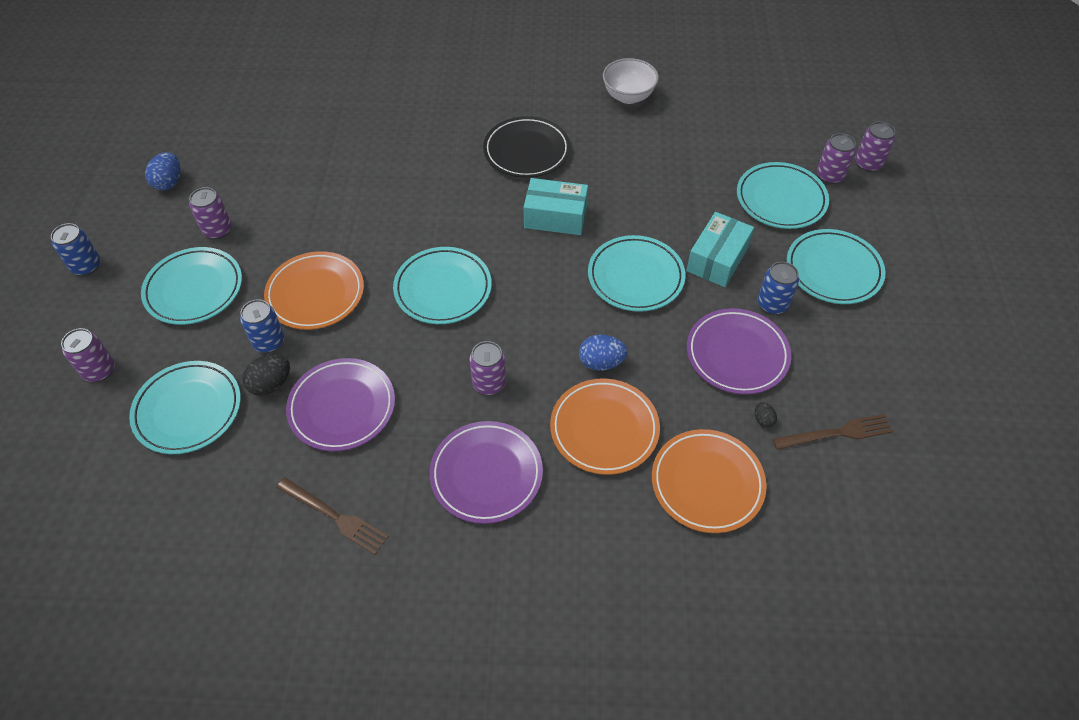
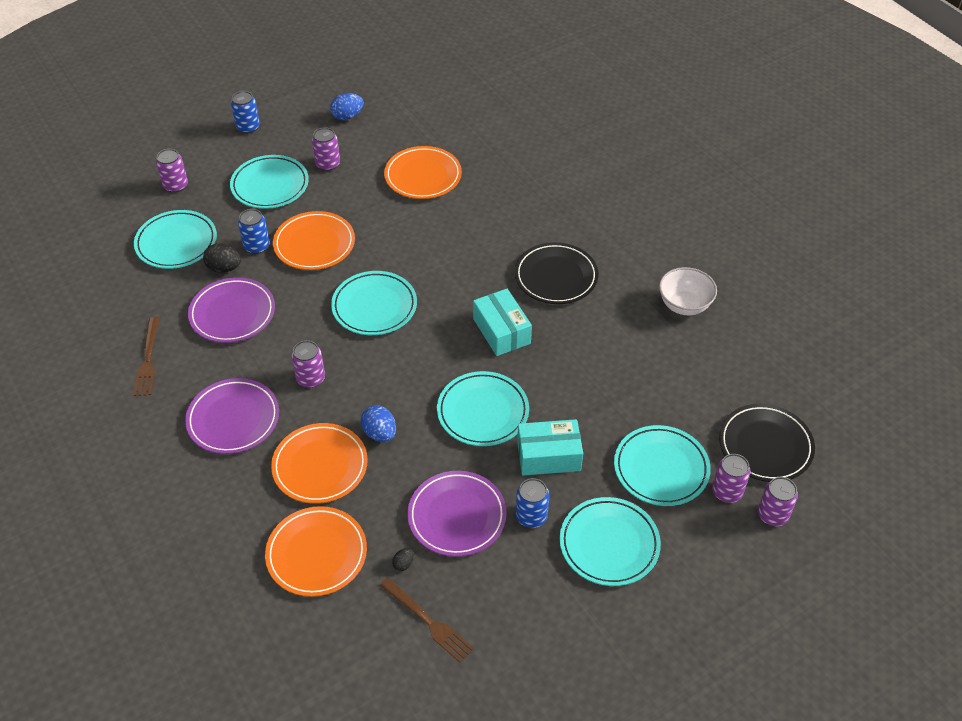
camera: 55 degrees right, 5 degrees down
none -> orange plate [384,146,462,199]
none -> black plate [719,404,815,482]

